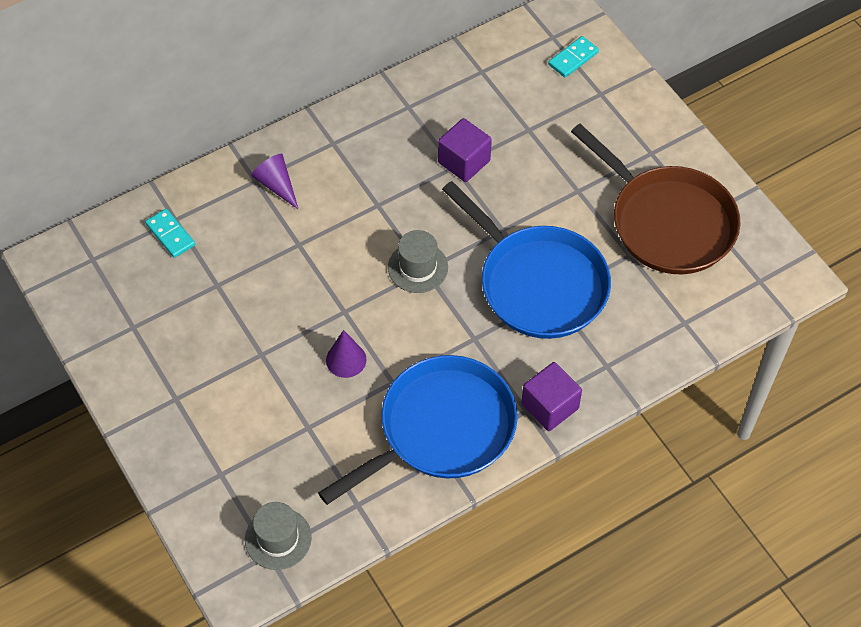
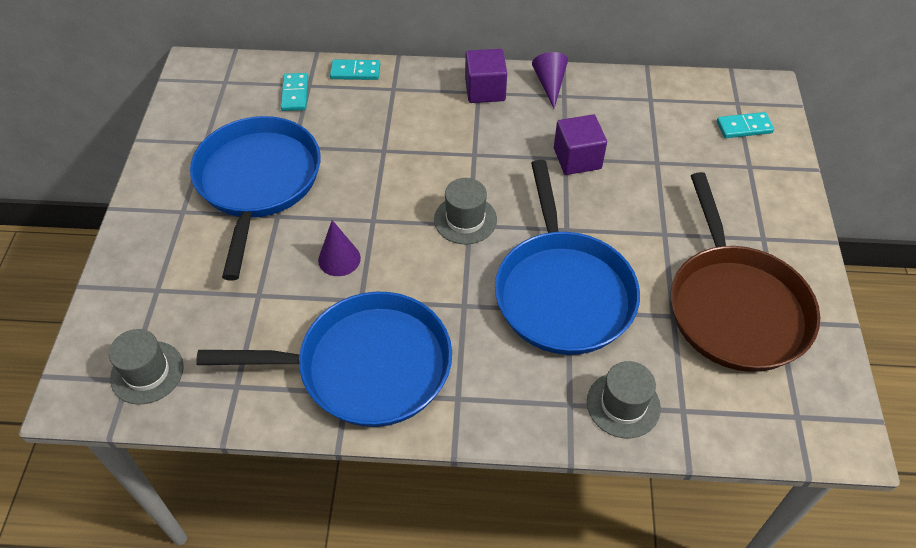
camera: 35 degrees right, 5 degrees down
purple cone [251,154,299,210] -> purple cone moved to [532,52,568,108]
purple cube [521,362,582,431] -> purple cube moved to [465,49,507,103]
none -> blue pan [190,116,321,280]
none -> turquoise domino [330,59,380,80]
none -> grey hat [587,361,661,438]

